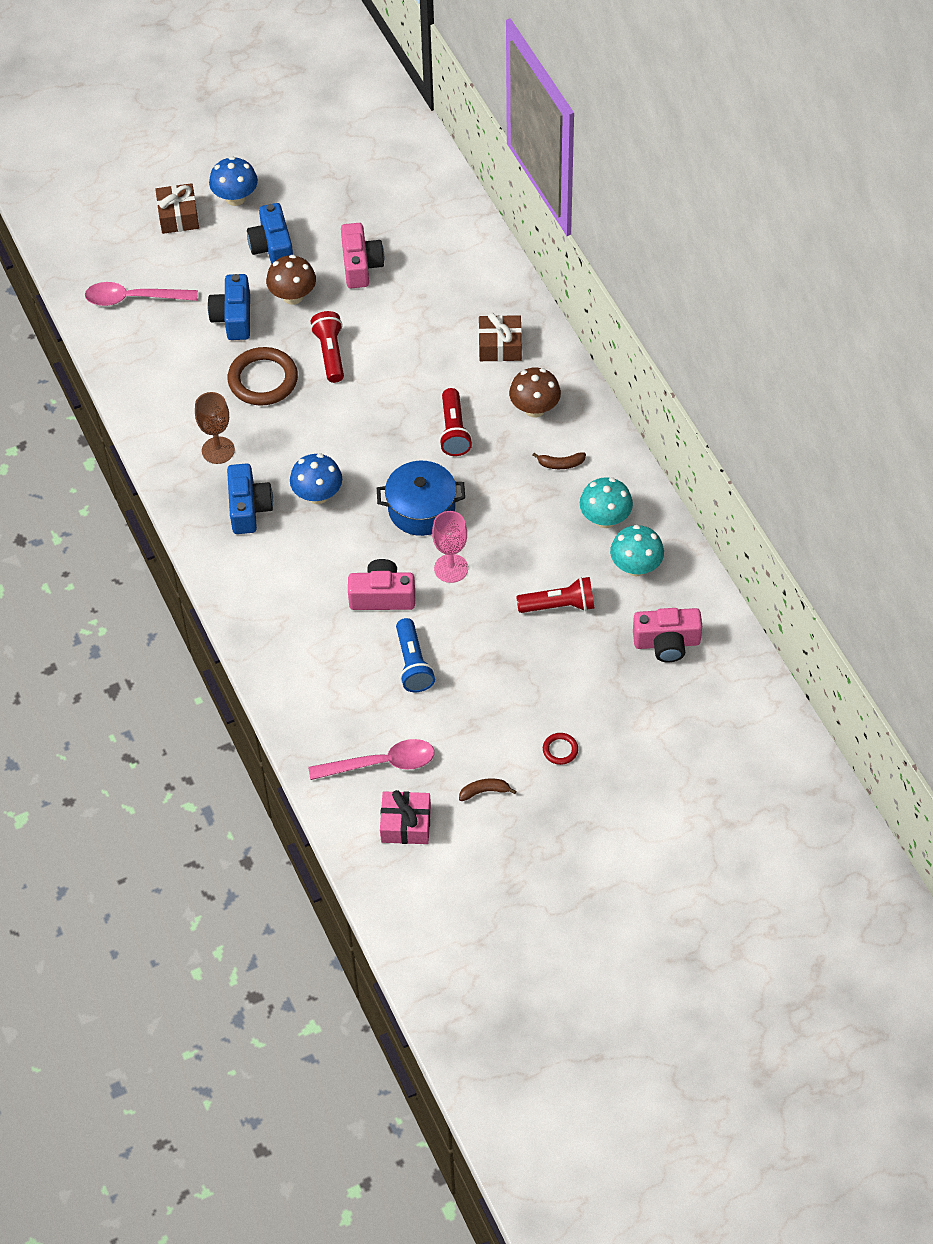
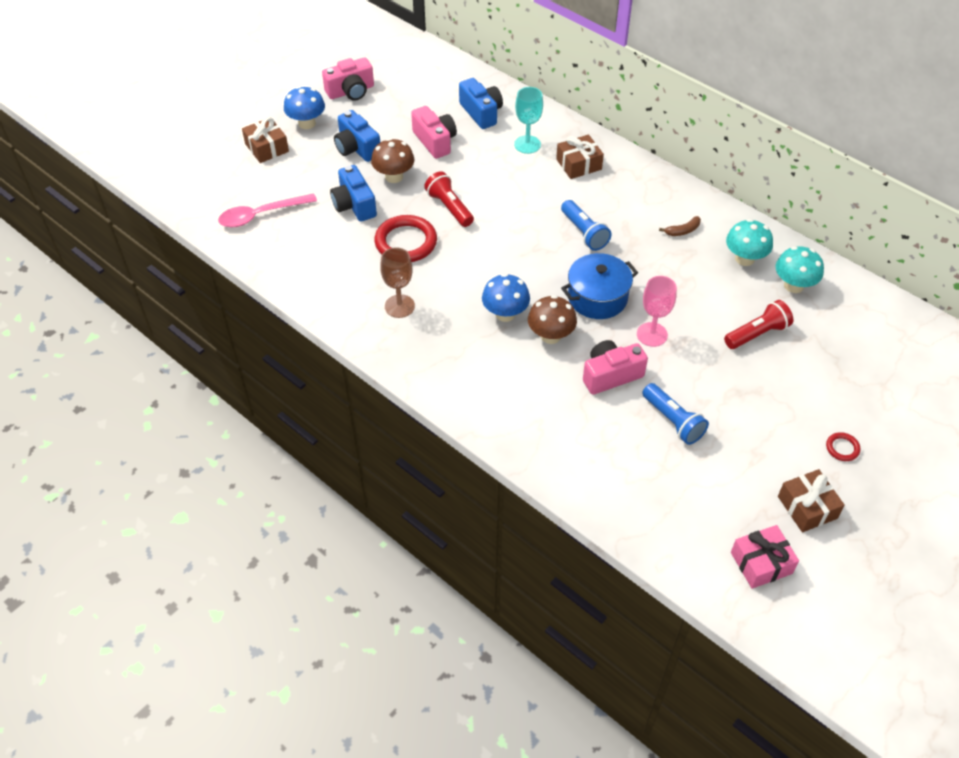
camera: 25 degrees left, 5 degrees down
blue camera [227,463,273,534] -> blue camera moved to [459,78,503,129]
brown ring [228,347,298,406] -> red ring [374,215,437,262]
pink spoon [308,739,435,780] -> none
red flashlight [439,388,472,456] -> blue flashlight [561,200,612,251]
brown banana [459,778,517,801] -> brown gift [778,469,845,532]
brown mushroom [509,368,561,418] -> brown mushroom moved to [528,295,577,344]
pink camera [633,608,702,662] -> pink camera moved to [322,57,374,100]
none -> turquoise goblet [514,87,543,154]

